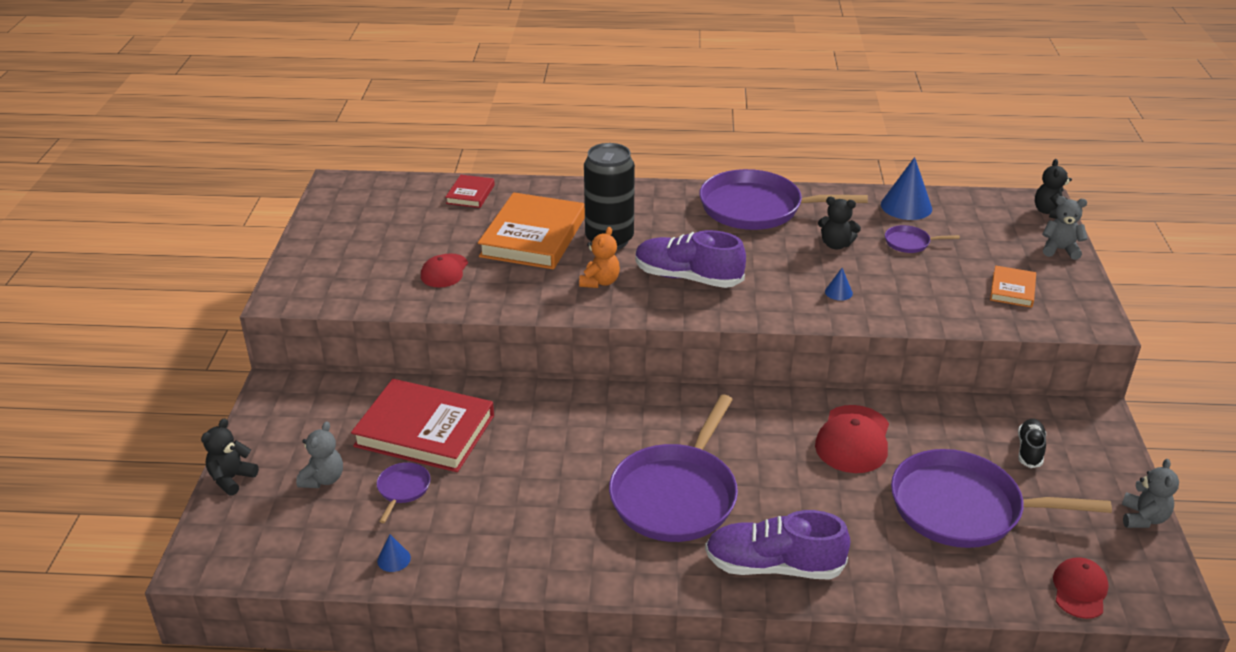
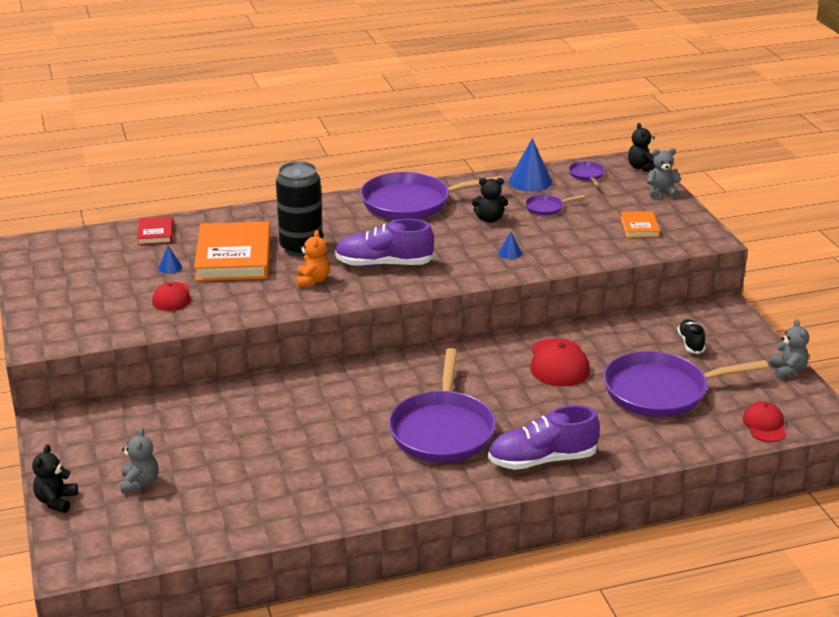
camera: 20 degrees left, 5 degrees down
red book [351,379,494,472] -> none
purple pan [377,462,431,523] -> purple pan moved to [569,161,605,187]
blue cone [377,534,411,572] -> blue cone moved to [158,245,182,274]

